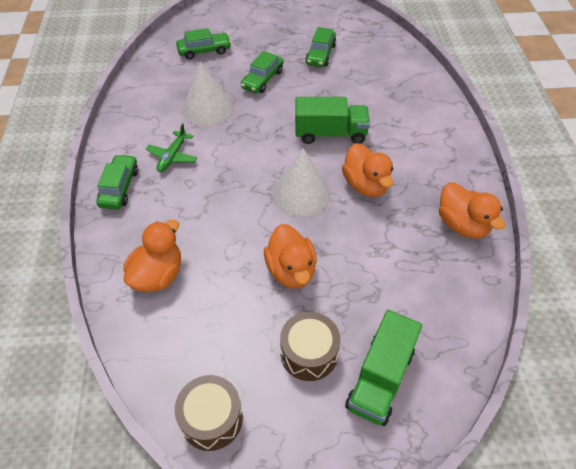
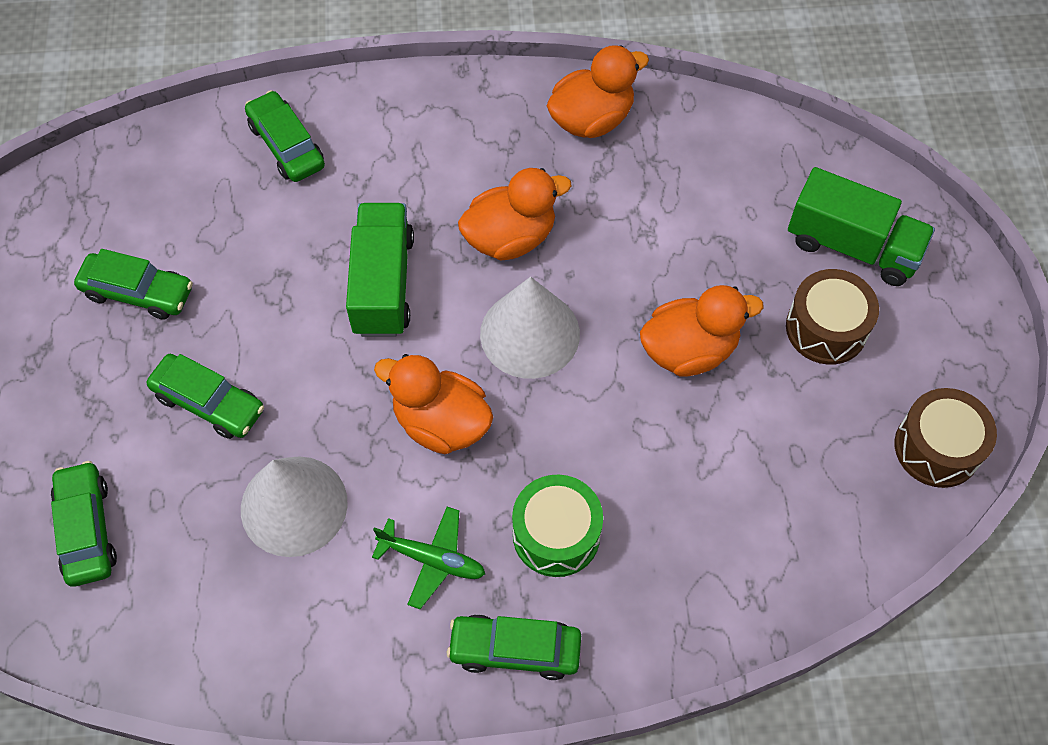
camera: 90 degrees left, 10 degrees up
orange duck [123,220,181,292] -> orange duck moved to [374,354,493,454]
none -> green car [245,90,325,182]
none -> green drum [512,475,603,577]

